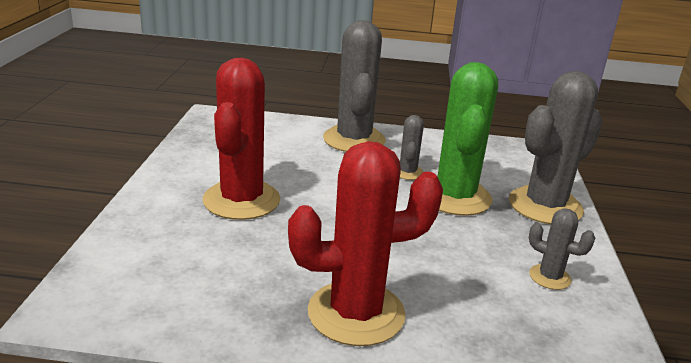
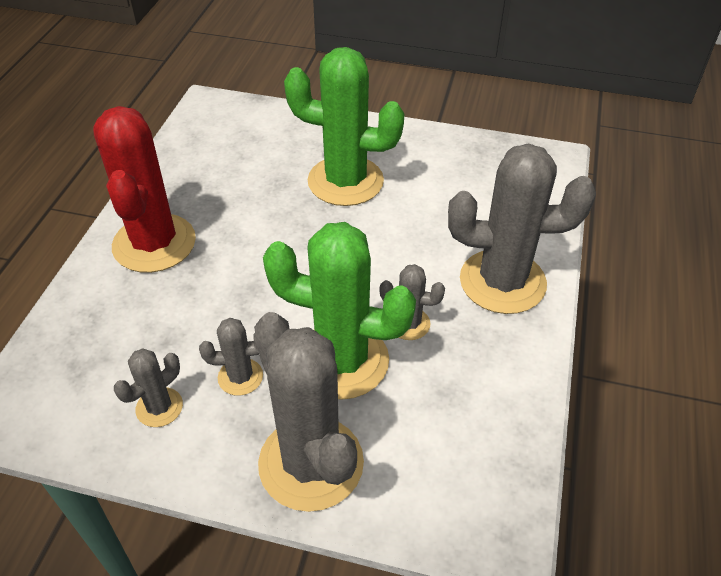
camera: 100 degrees right, 20 degrees up
red cactus [202,58,280,220] -> green cactus [284,47,404,206]
none -> grey cactus [199,318,263,396]

